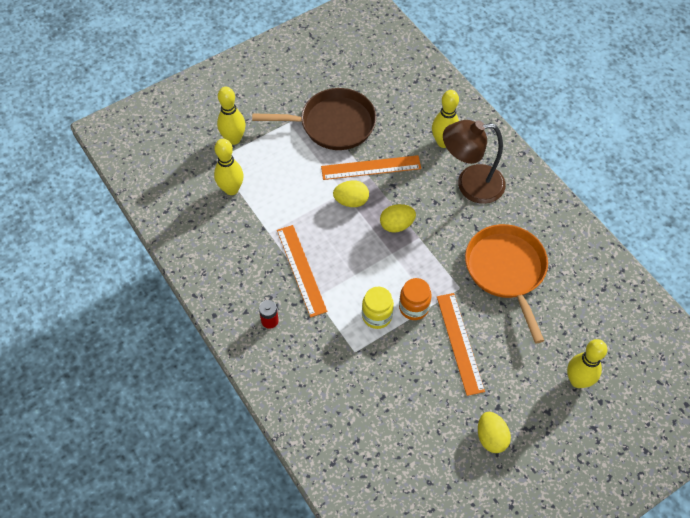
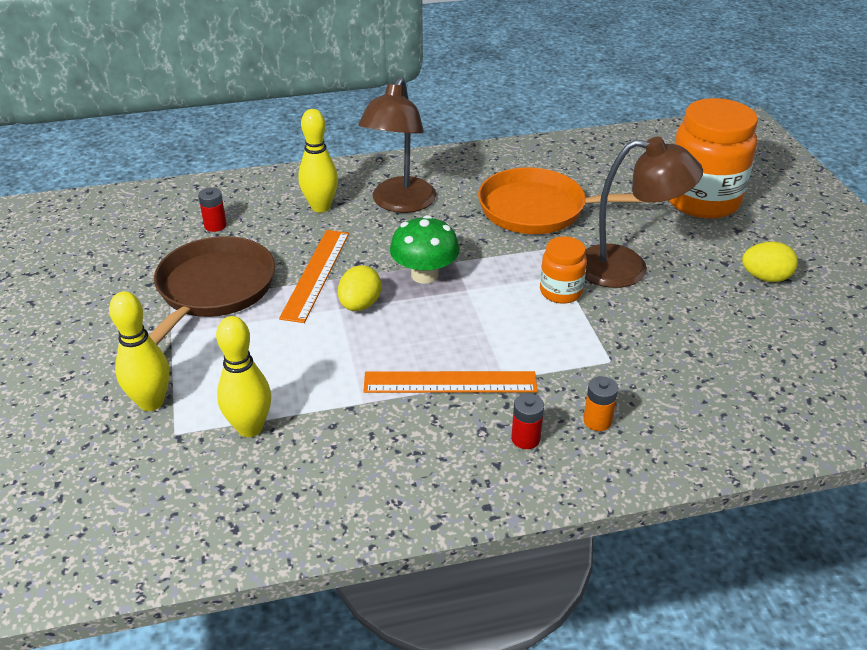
camera: 70 degrees left, 20 degrees down
yellow jar [362,287,394,329] -> none
yellow egg [380,204,416,233] -> green mushroom [390,215,460,284]
orange ruler [437,293,485,396] -> brown lamp [585,137,703,288]
yellow bowling pin [567,339,607,388] -> orange jar [669,98,758,219]
none -> red battery [198,187,227,232]
none -> orange battery [583,376,618,431]

